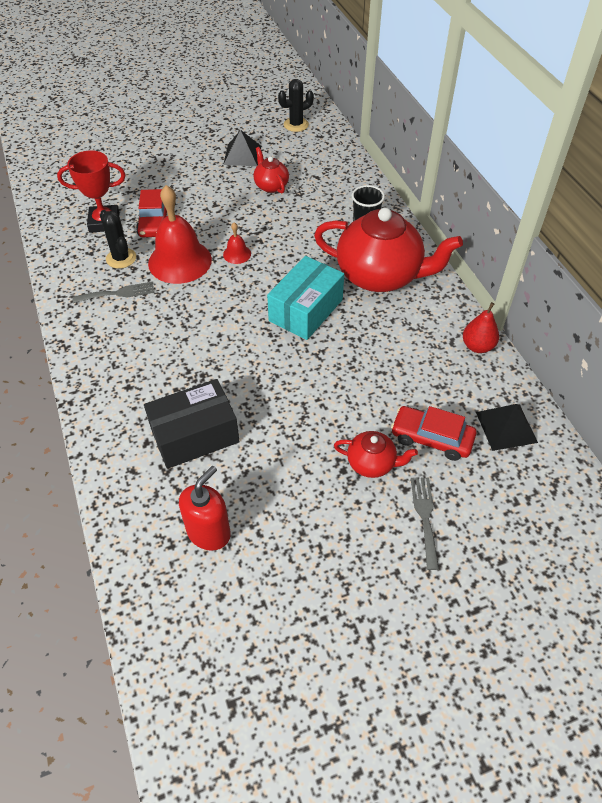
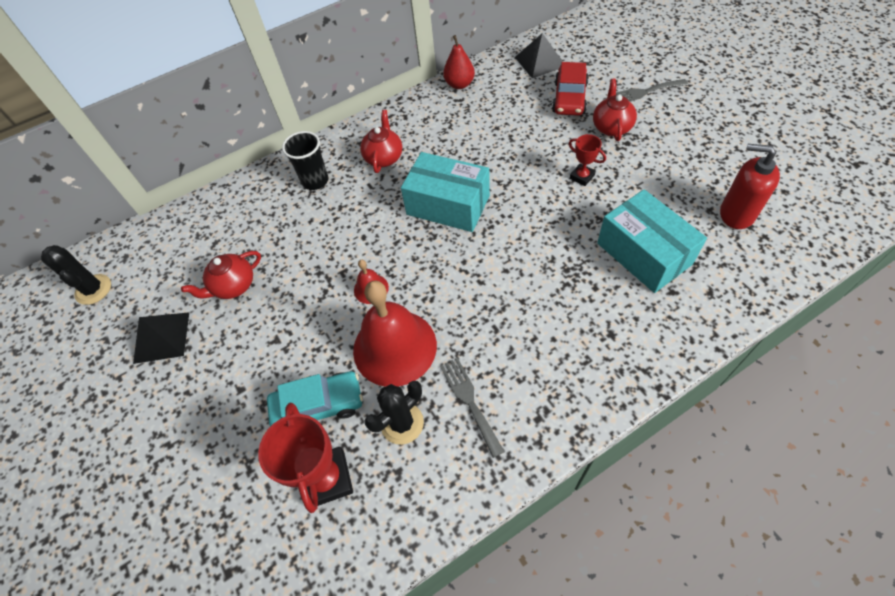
camera: 95 degrees left, 5 degrees up
red car [136,189,167,237] -> turquoise car [267,371,363,427]
black box [144,379,240,469] -> turquoise box [597,189,707,293]
red teapot [314,207,463,292] -> red teapot [360,110,402,173], size x0.47
none -> red trophy [569,134,606,186]

